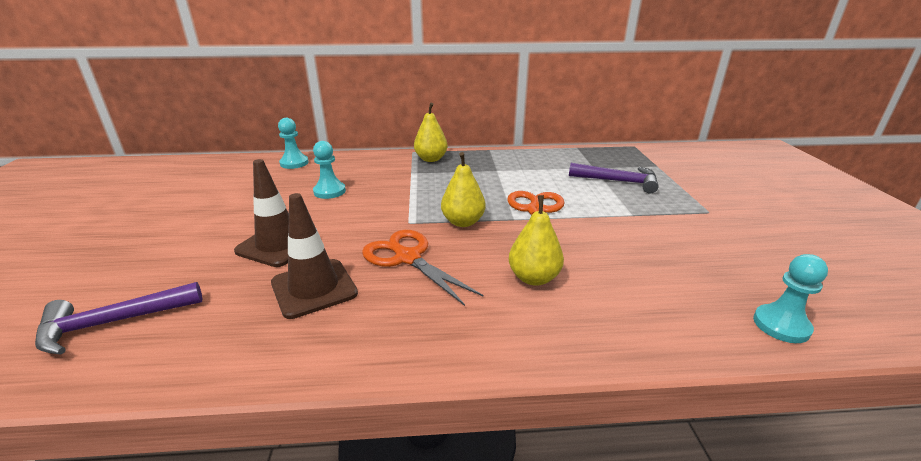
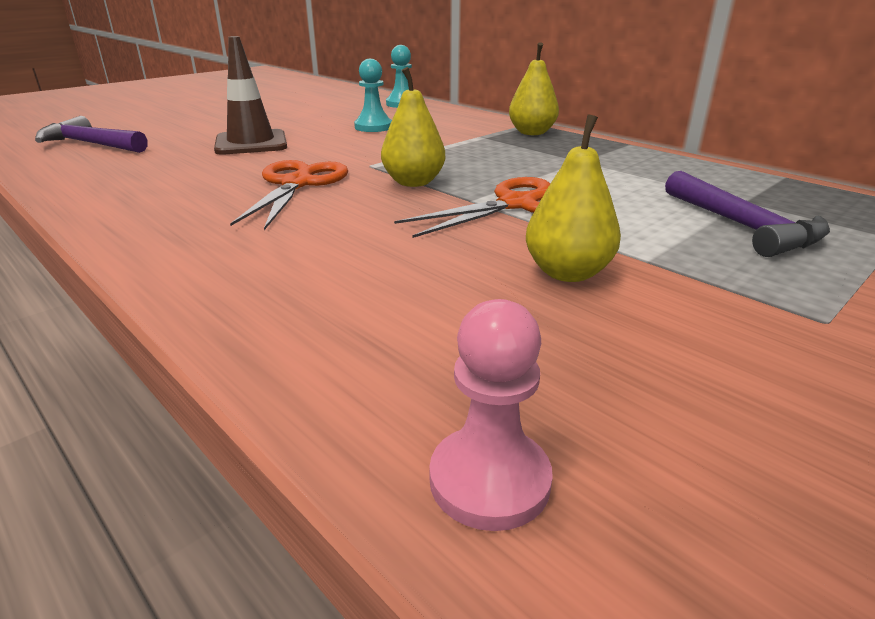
camera: 50 degrees right, 0 degrees up
brown traffic cone [271,193,358,319] -> none
yellow pear [509,195,564,286] -> yellow pear moved to [526,115,621,282]
turquoise pawn [753,254,828,343] -> pink pawn [429,299,553,531]

